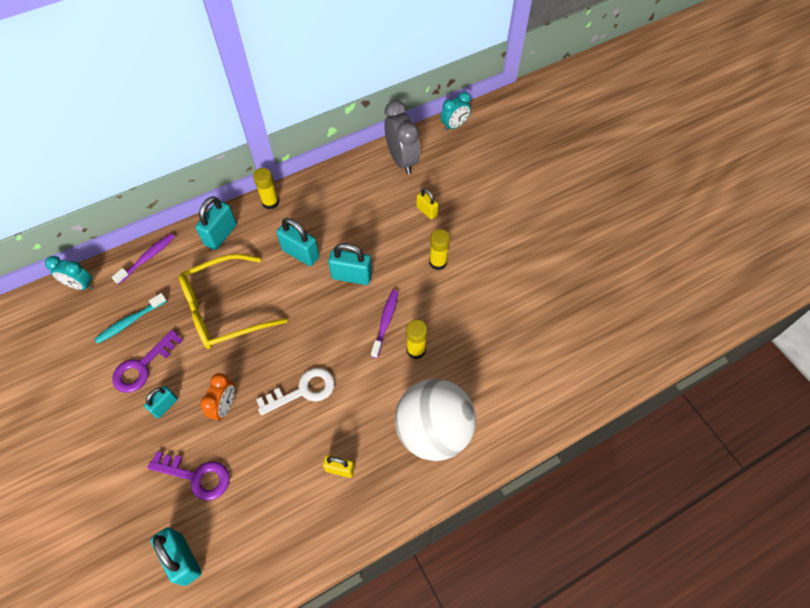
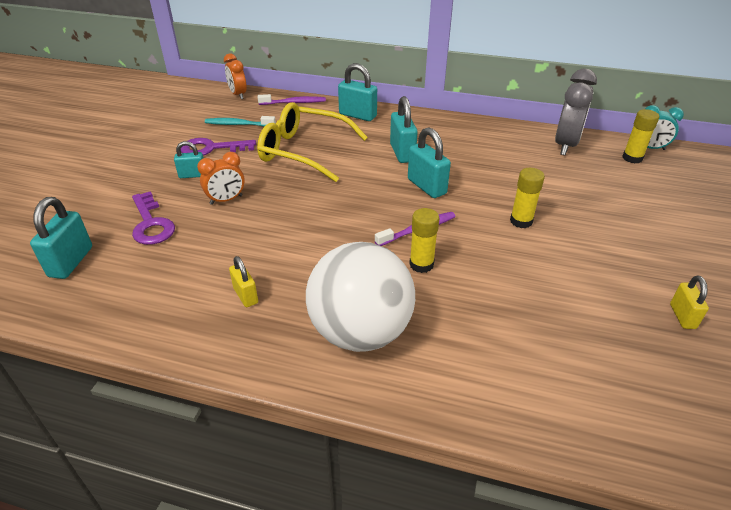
camera: 45 degrees right, 20 degrees down
turquoise clock [45,256,94,290] -> orange clock [224,53,247,99]
turquoise padlock [195,196,237,250] -> turquoise padlock turned 45 degrees clockwise [338,63,377,121]
yellow glue stick [253,168,279,210] -> yellow glue stick moved to [623,109,659,164]
white key [256,368,335,415] -> none
yellow padlock [416,188,438,219] -> yellow padlock moved to [670,276,709,329]

